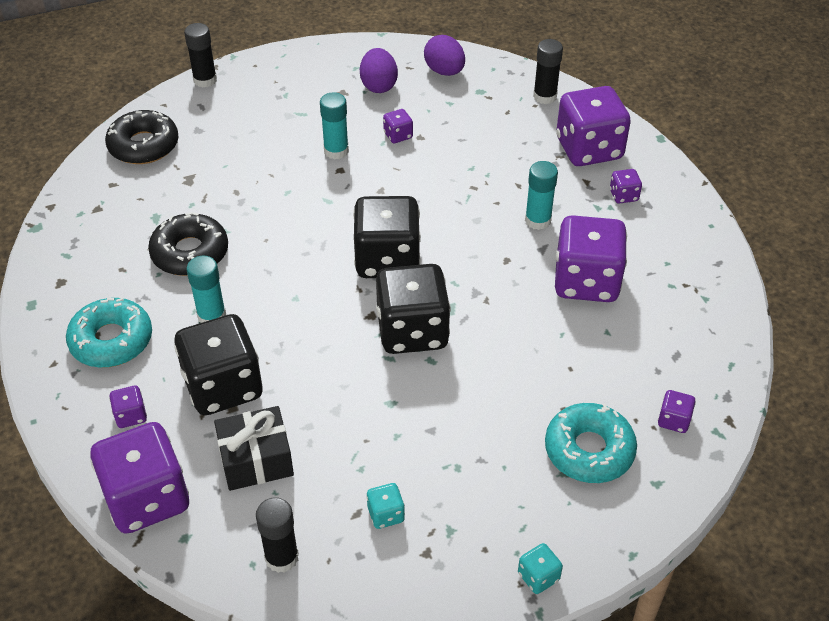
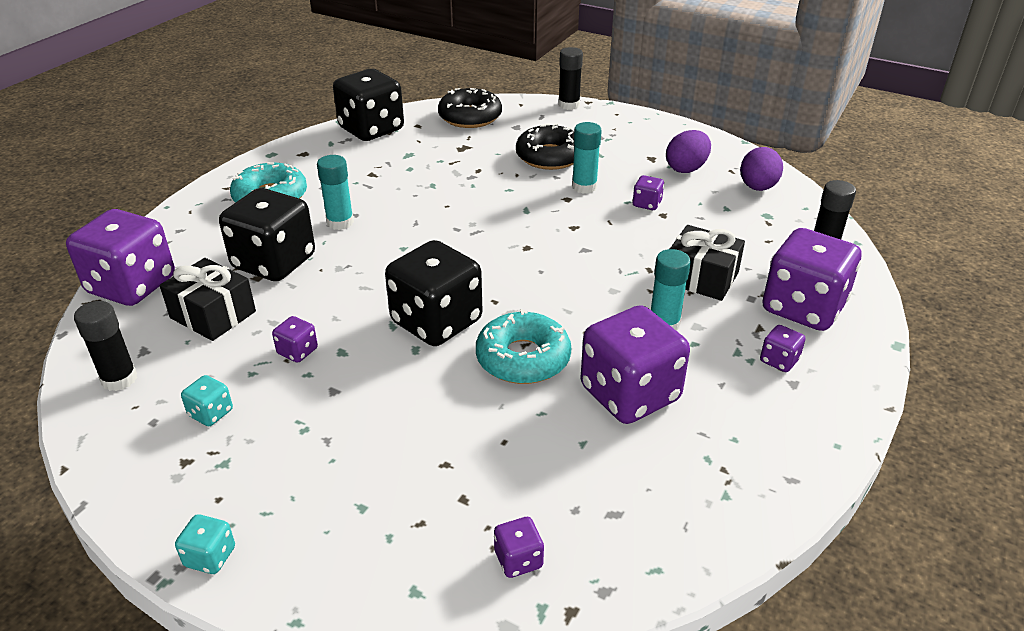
camera: 50 degrees right, 10 degrees down
purple dice [109,385,147,428] -> purple dice moved to [272,316,318,363]
black donut [148,212,228,276] -> black donut moved to [516,124,574,170]
black dice [353,196,421,278] -> black dice moved to [333,69,404,141]
turquoise donut [545,403,637,483] -> turquoise donut moved to [476,309,571,384]
none -> black gift [670,225,745,301]

